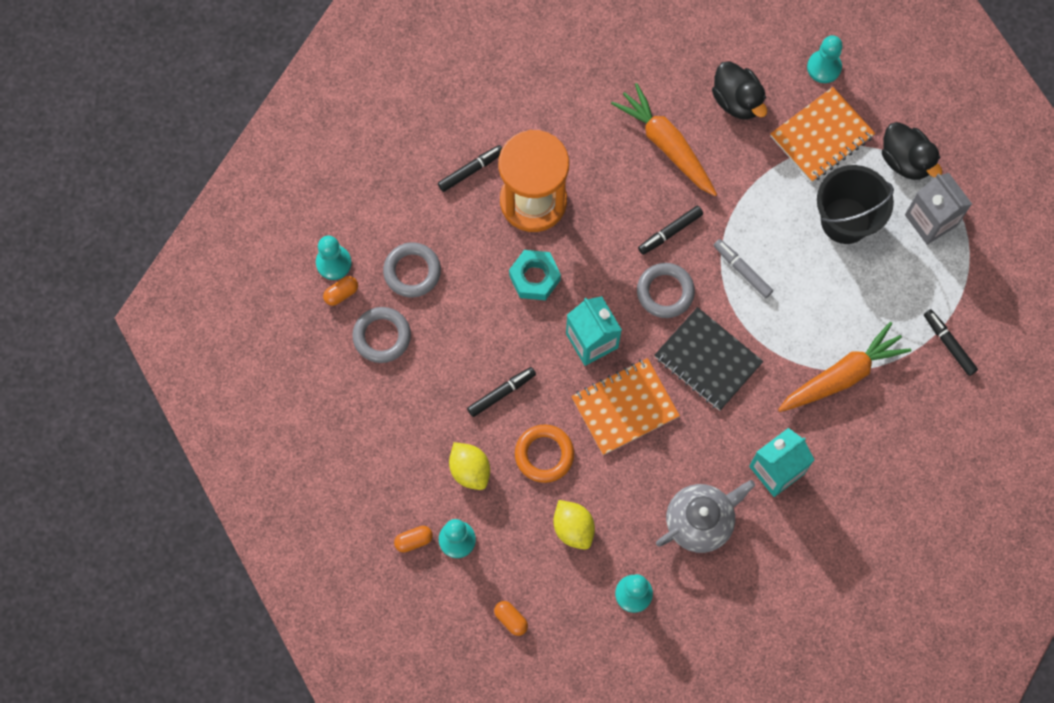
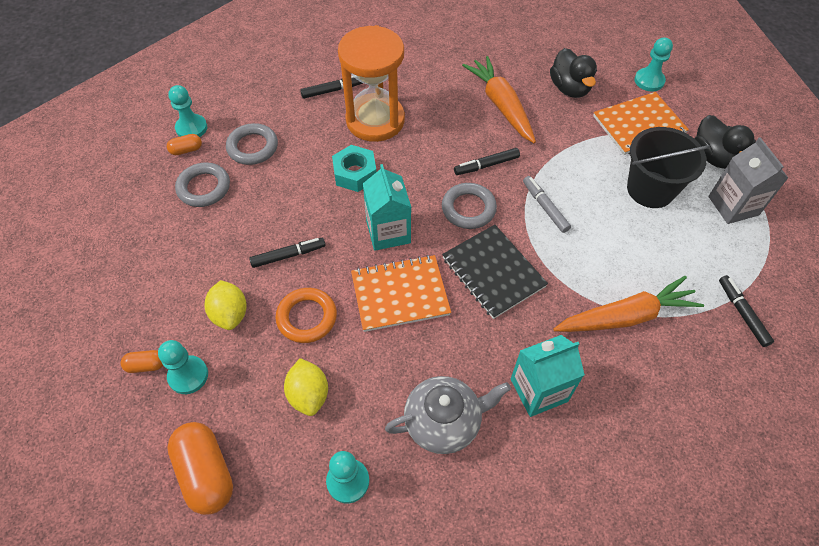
camera: 15 degrees right, 15 degrees down
orange capsule [494,601,528,636] -> orange capsule [167,422,233,515], size x2.05

